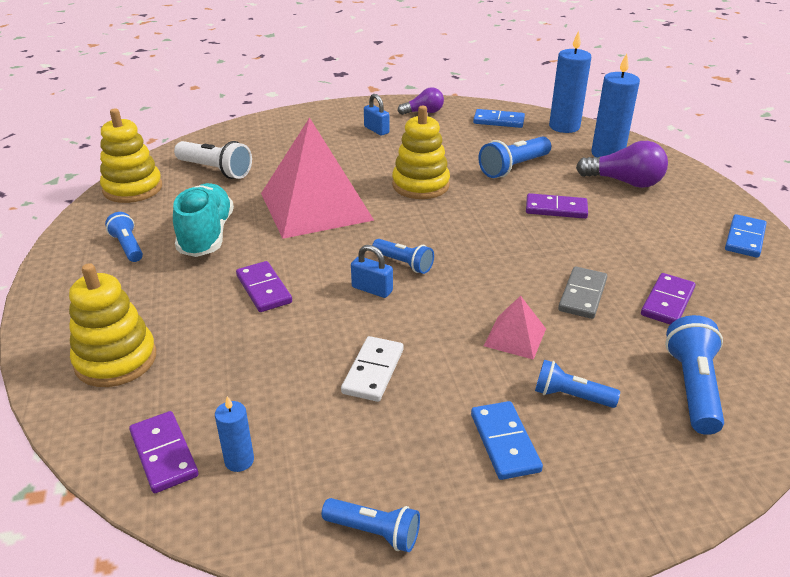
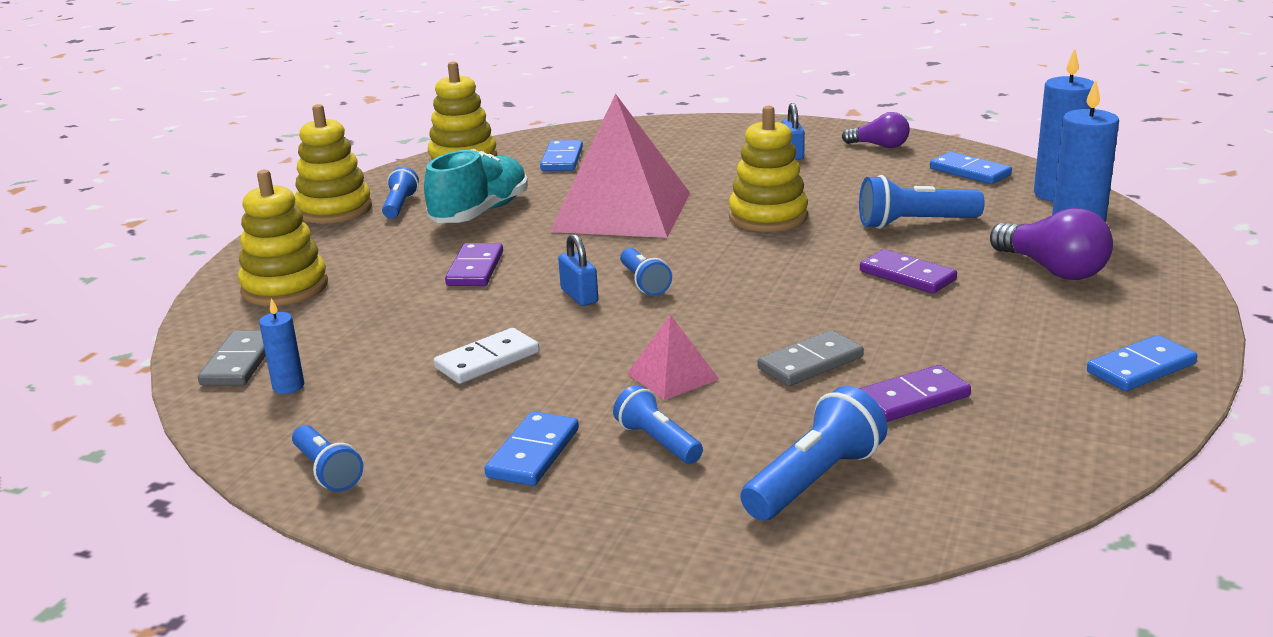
camera: 35 degrees right, 10 degrees down
purple domino [129,411,199,493] -> grey domino [198,331,266,386]
white flashlight [174,141,252,179] -> blue domino [540,140,583,171]
none -> yellow stacking toy [295,104,372,224]

